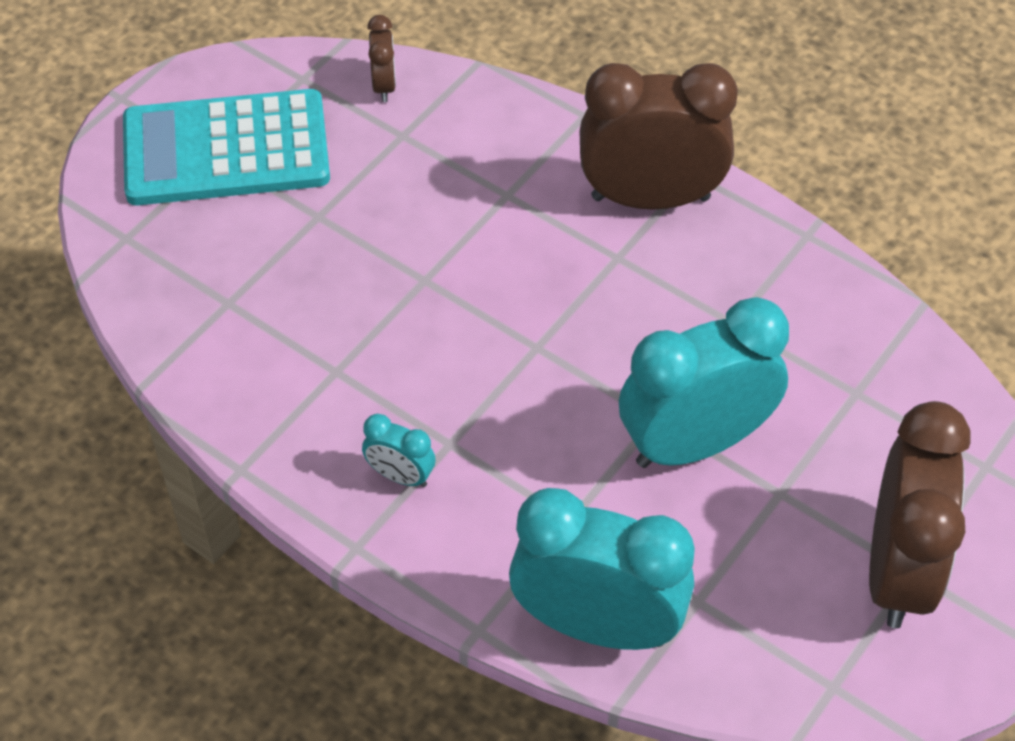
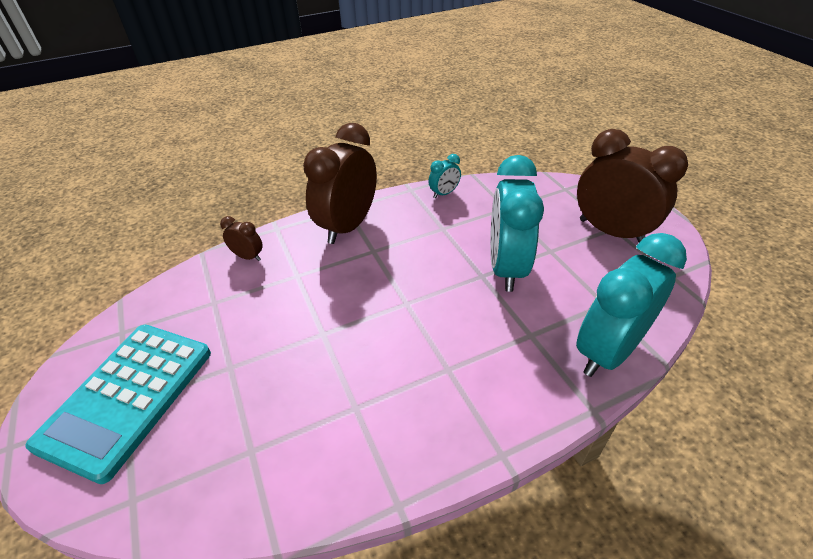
camera: 60 degrees left, 10 degrees down
turquoise clock [362,414,436,487] -> turquoise clock moved to [428,154,461,198]
brown clock [367,15,396,102] -> brown clock moved to [220,216,263,261]

